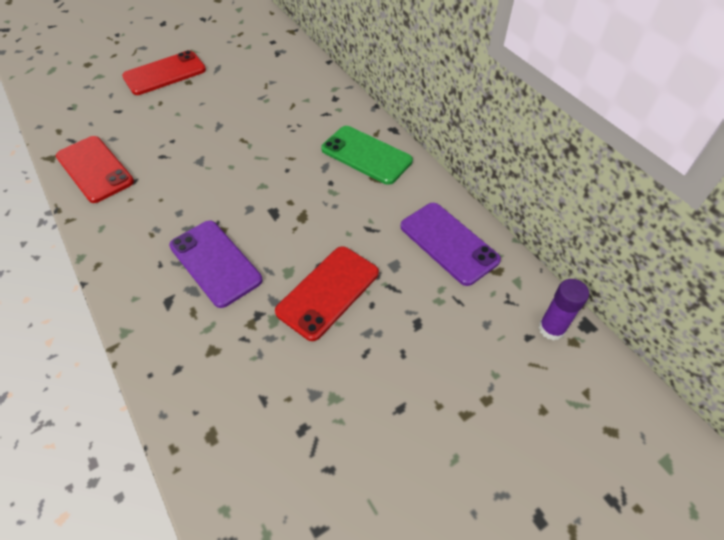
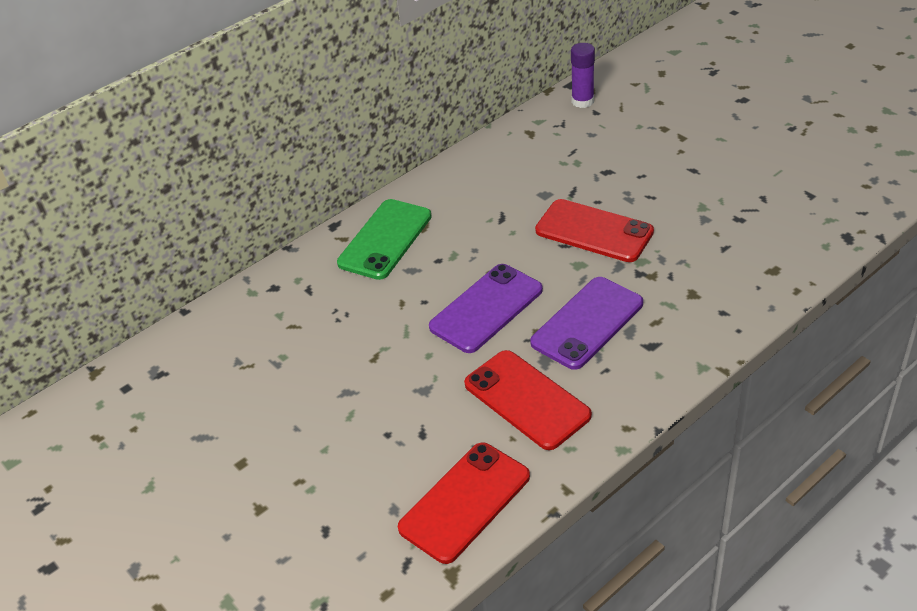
camera: 95 degrees left, 10 degrees down
red phone [122,50,206,95] -> red phone moved to [464,350,592,450]
purple phone [400,203,501,286] -> purple phone moved to [429,264,543,353]

